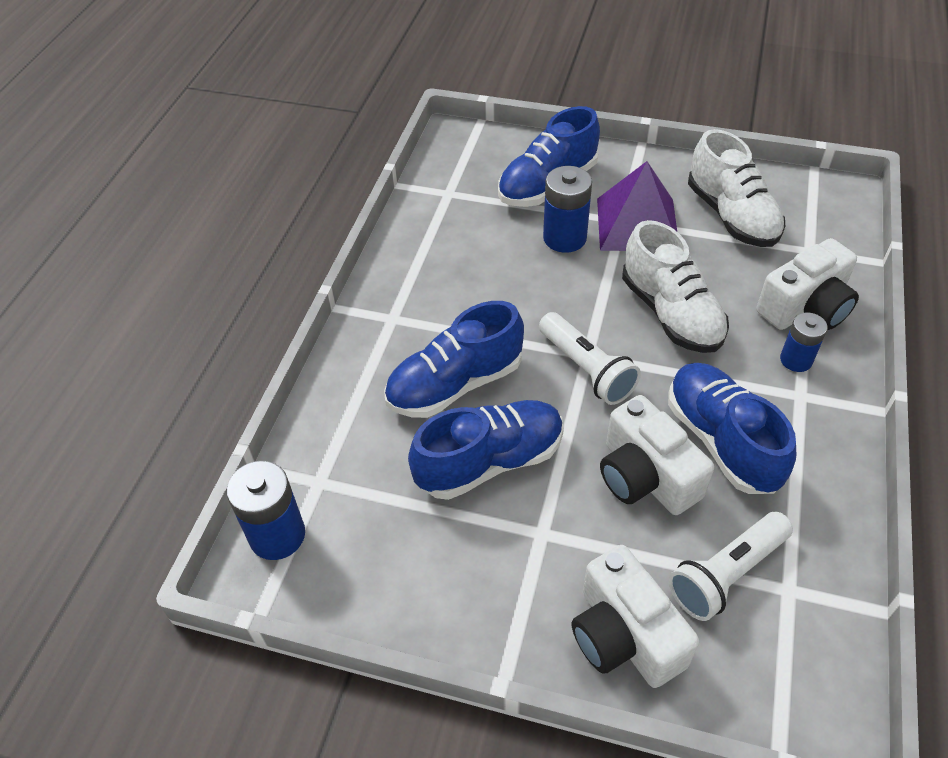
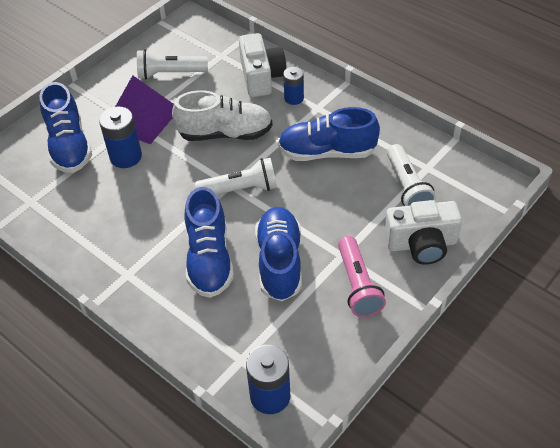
camera: 65 degrees left, 0 degrees up
white camera [600,395,714,515] -> none
white shoe [688,129,785,247] -> white flashlight [137,49,208,80]
none -> pink flashlight [338,236,386,317]

